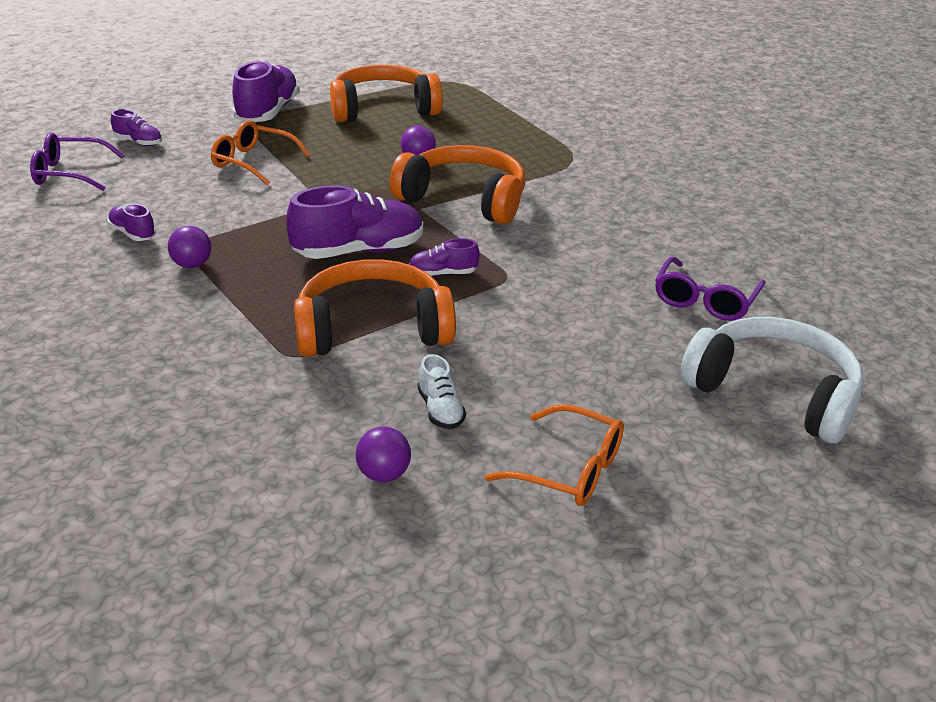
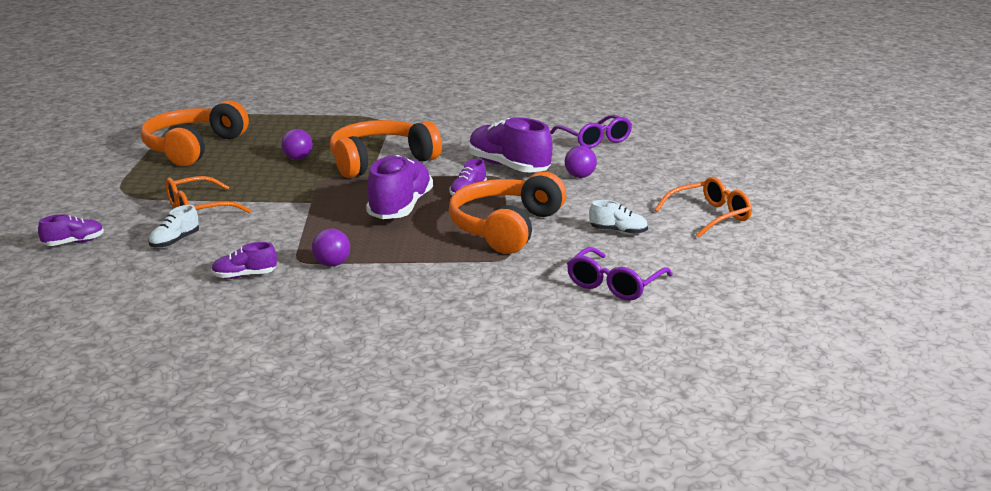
camera: 55 degrees left, 10 degrees down
purple glasses [30,133,125,191] -> purple glasses moved to [567,247,673,301]
purple shoe [232,60,300,122] -> purple shoe moved to [468,117,553,172]
purple ball [356,426,411,482] -> purple ball moved to [565,146,597,178]
white headphones [680,317,864,444] -> none
none -> white shoe [148,205,199,248]

